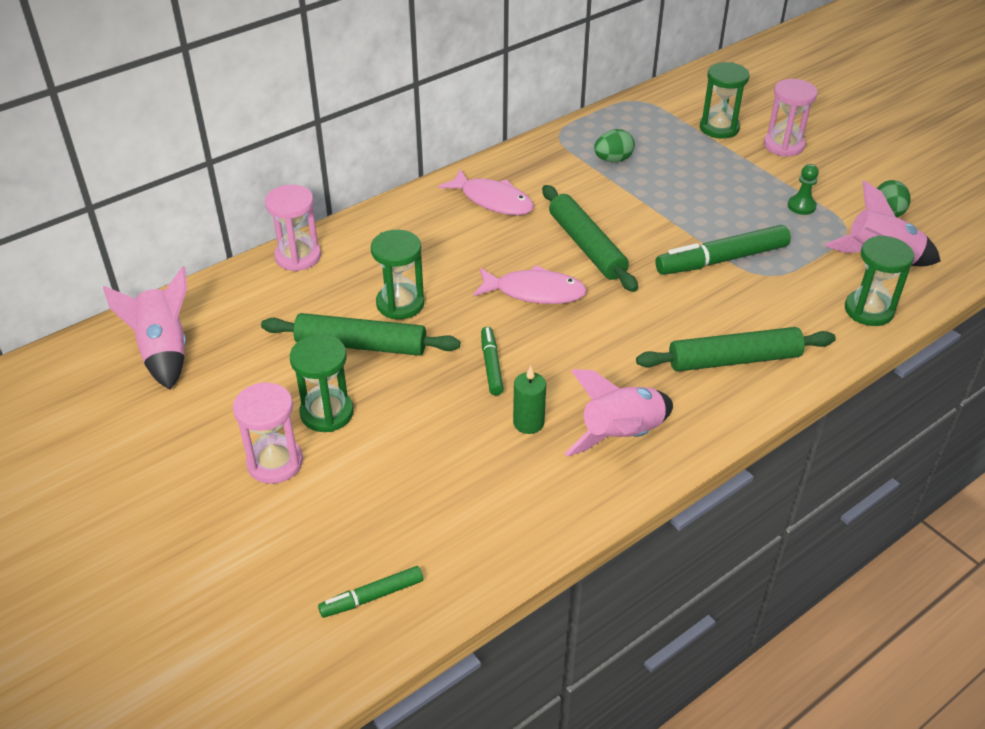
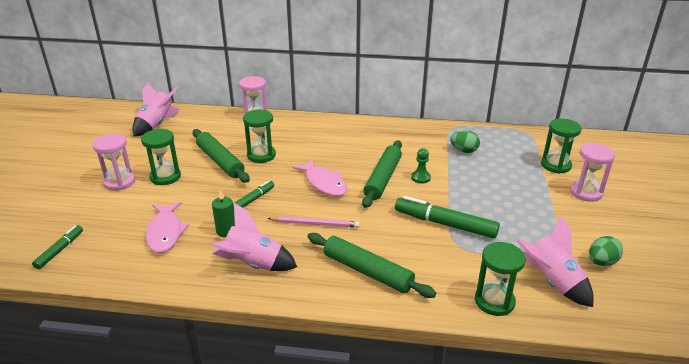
camera: 45 degrees right, 10 degrees down
green marker [318,566,423,618] -> green marker turned 90 degrees clockwise [32,225,83,269]
pink fish [438,169,534,215] -> pink fish moved to [146,202,189,253]
green pawn [788,164,819,215] -> green pawn moved to [411,148,431,184]
none -> pink pencil [267,216,360,228]

